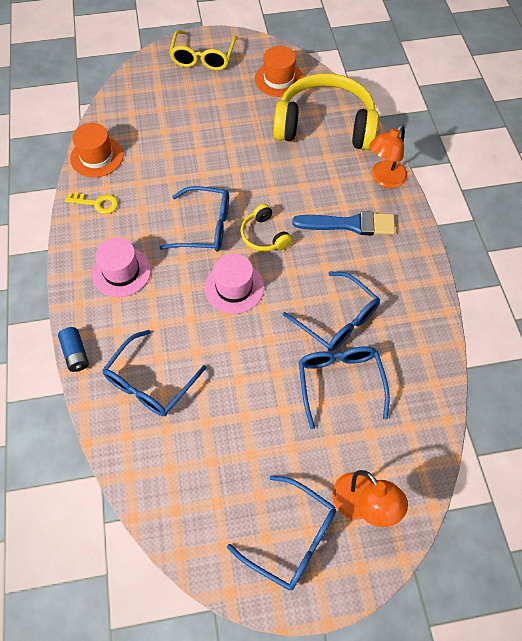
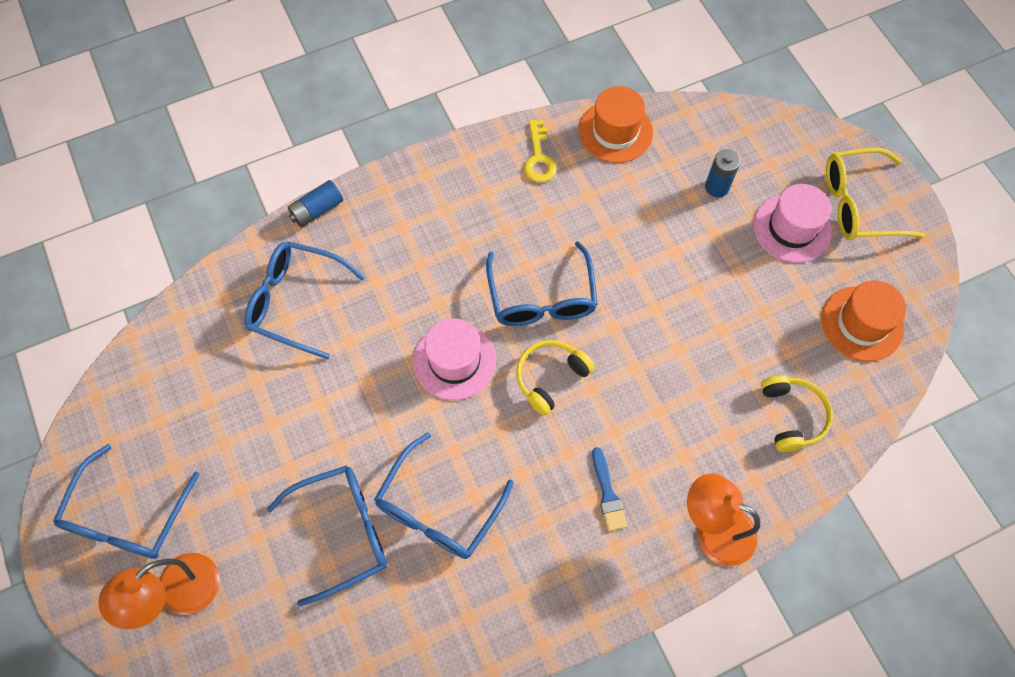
camera: 75 degrees right, 5 degrees up
pink hat [92,238,151,297] -> pink hat moved to [753,184,832,263]
yellow headphones [273,73,379,150] -> yellow headphones [761,375,833,452], size x0.45
blue brush [292,211,395,235] -> blue brush [592,447,627,531], size x0.54
none -> blue battery [705,149,740,197]

